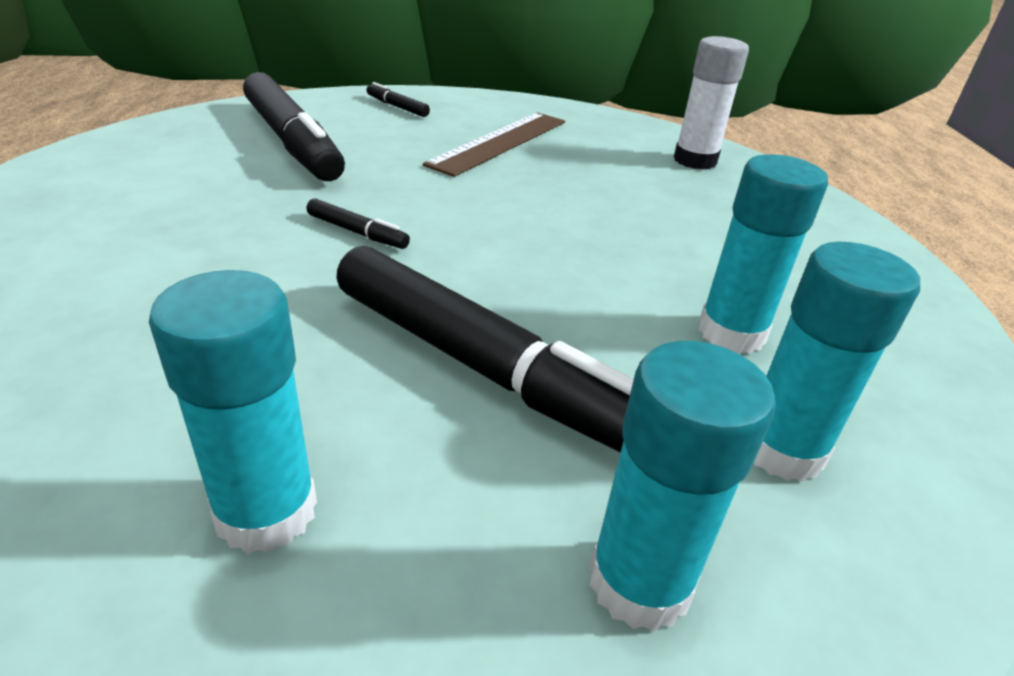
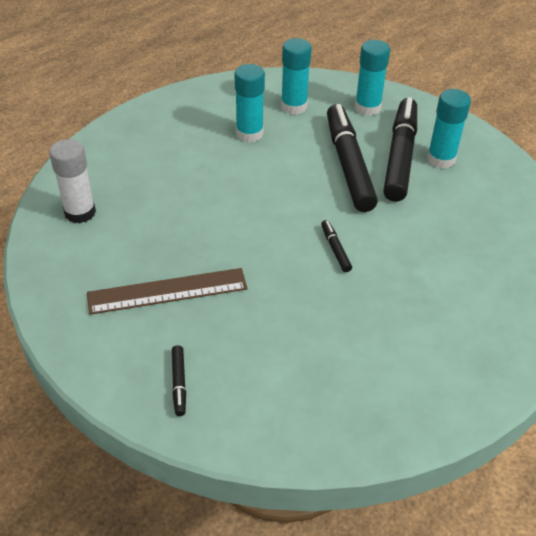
camera: 135 degrees left, 10 degrees up
black marker [243,72,345,181] -> black marker moved to [383,97,417,202]

